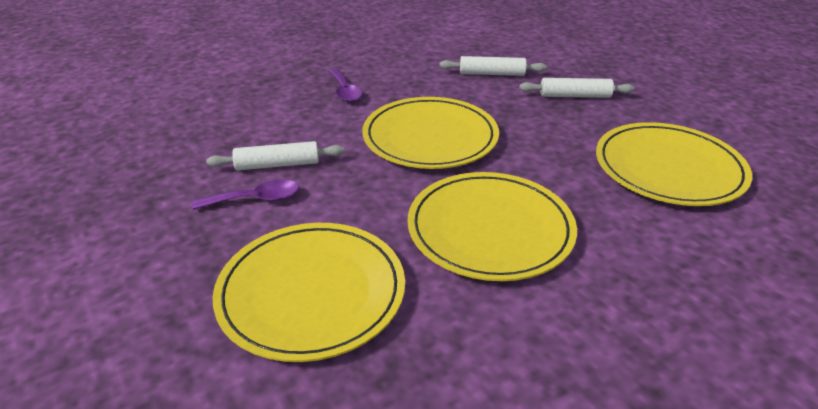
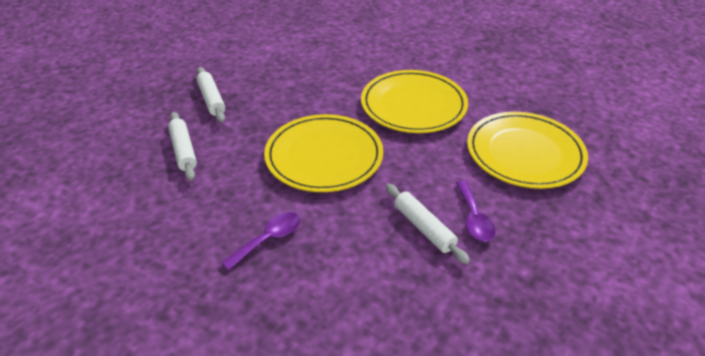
camera: 115 degrees left, 5 degrees up
purple spoon [192,179,299,210] -> purple spoon turned 150 degrees counterclockwise [456,180,496,242]
yellow plate [596,122,752,206] -> none

